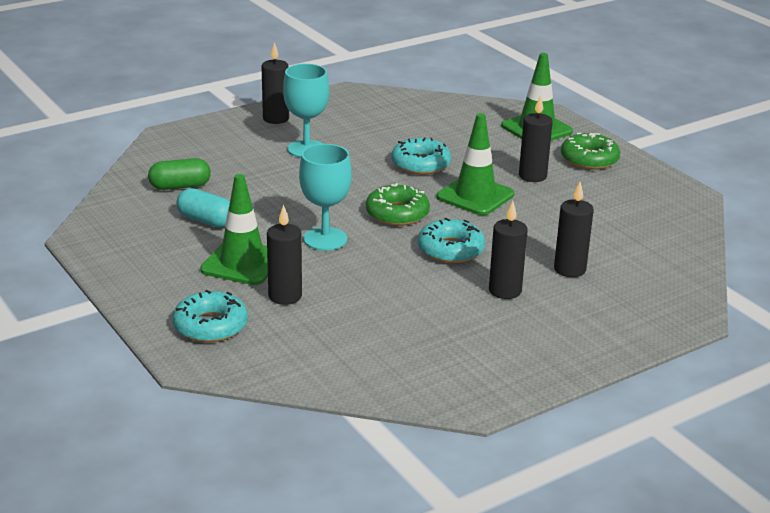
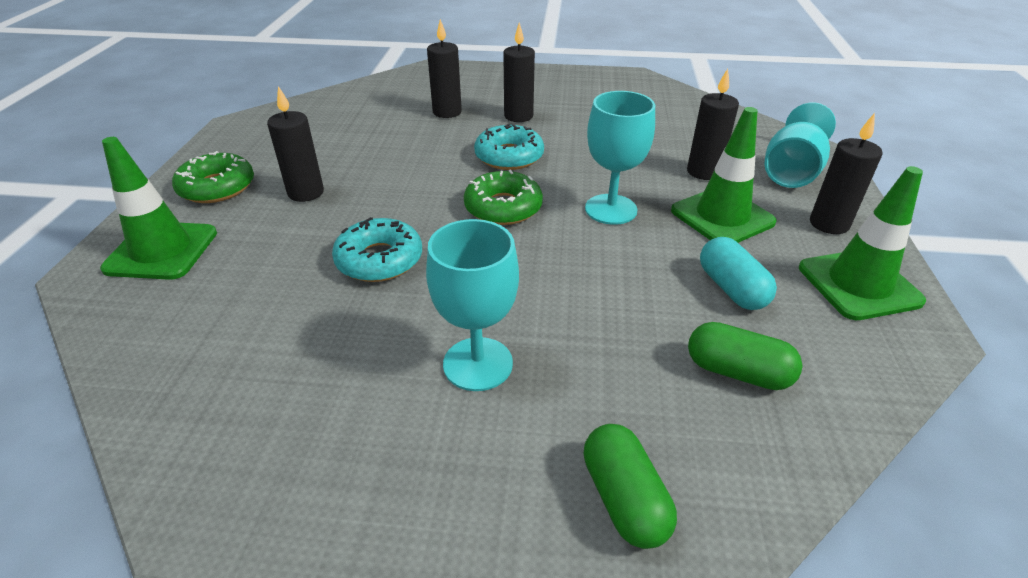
camera: 140 degrees left, 10 degrees up
turquoise donut [173,290,248,343] -> turquoise goblet [765,102,836,188]
black candle [261,42,289,124] -> black candle moved to [810,113,883,234]
green traffic cone [436,113,514,215] -> green traffic cone moved to [799,166,926,320]
none -> green capsule [584,424,677,549]

